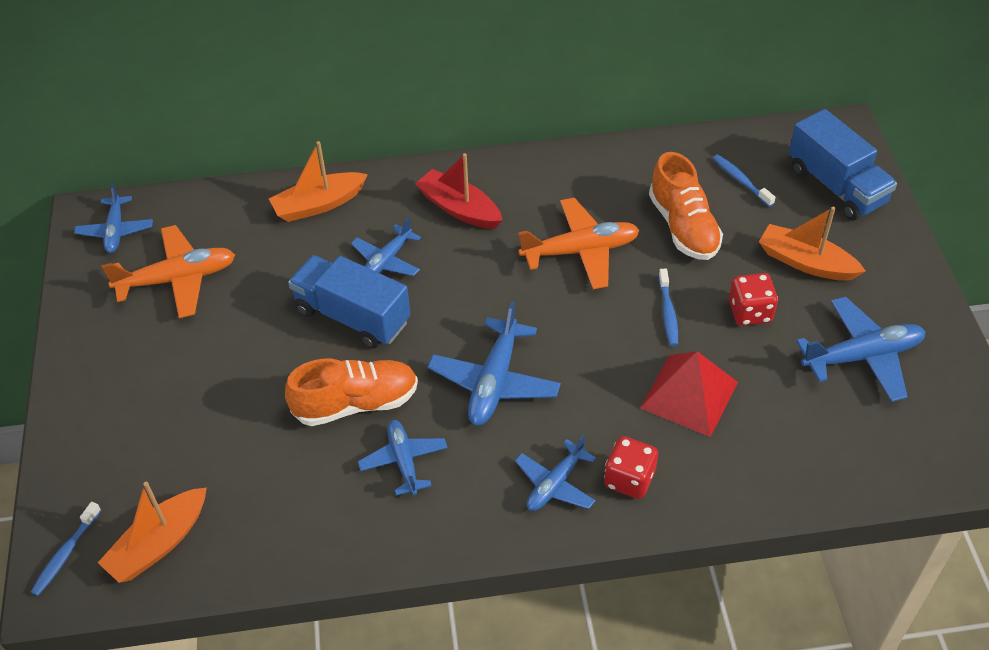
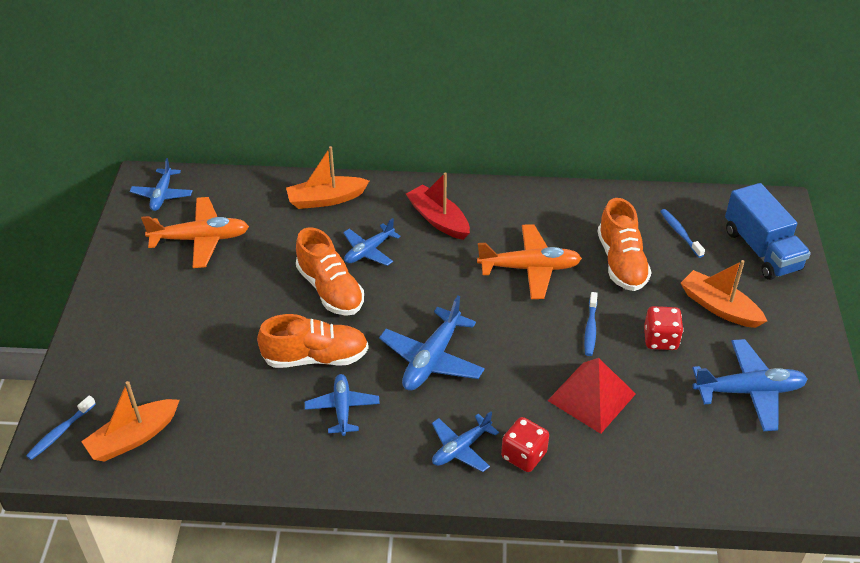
camera: 10 degrees right, 5 degrees down
blue truck [288,255,411,348] -> orange shoe [296,227,364,316]

